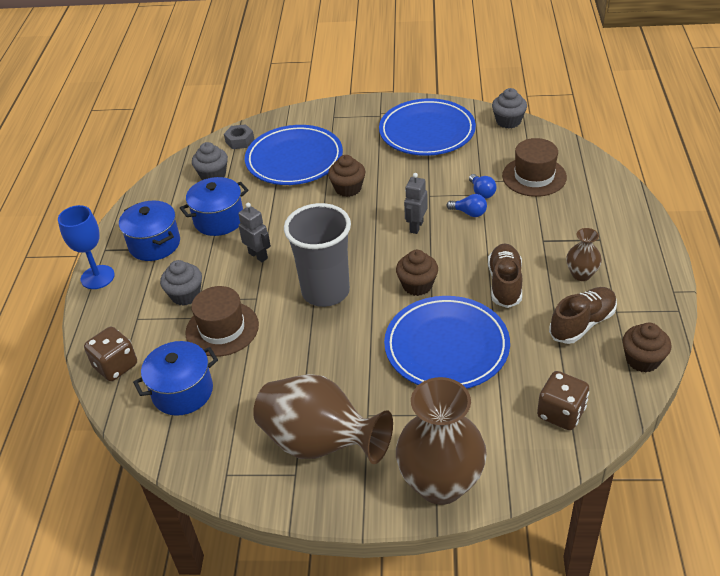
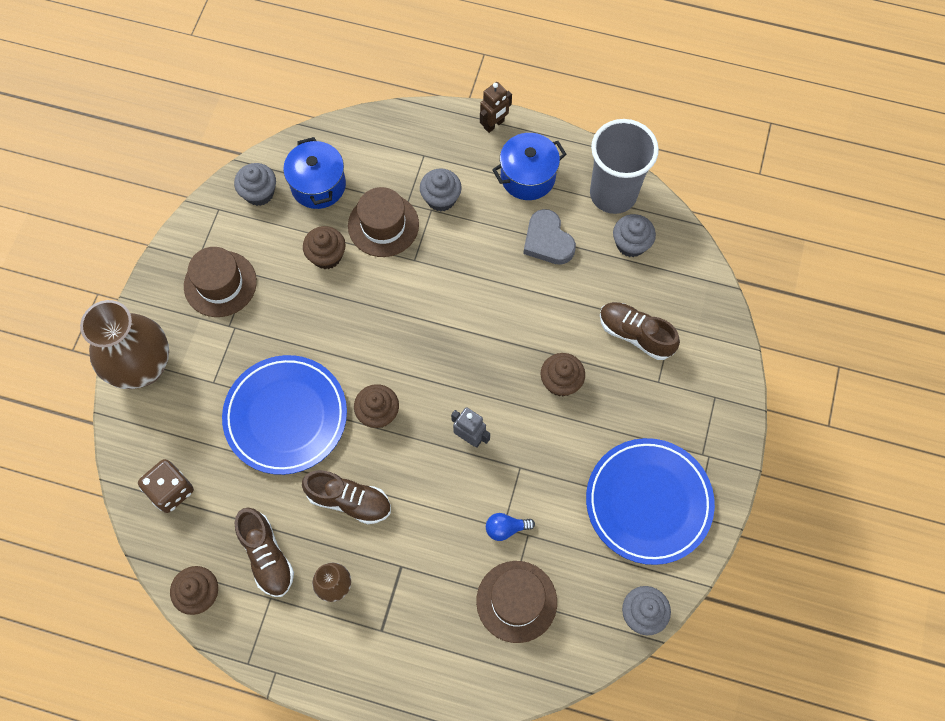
camera: 100 degrees right, 25 degrees up
blue goblet [58,205,115,289] -> brown robot [480,82,512,133]
brown dice [84,327,137,381] -> none
blue pot [180,177,249,236] -> grey heart [523,209,576,265]
grey nut [224,124,254,149] -> none
grey robot [238,203,271,262] -> none
blue plate [245,125,343,185] -> brown shoe [600,302,680,360]
brown vase [253,374,393,464] -> brown hat [184,247,257,317]
grey cup [284,203,351,307] -> grey cup moved to [590,119,659,214]
blue light bulb [447,194,487,217] -> none
none -> grey cupcake [234,163,276,206]
none -> brown cupcake [303,226,346,269]

